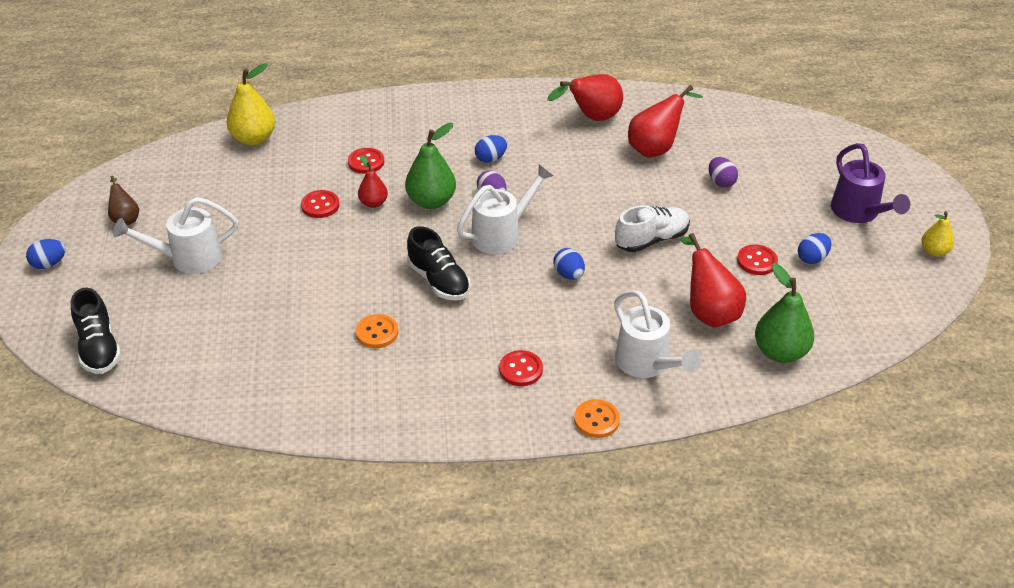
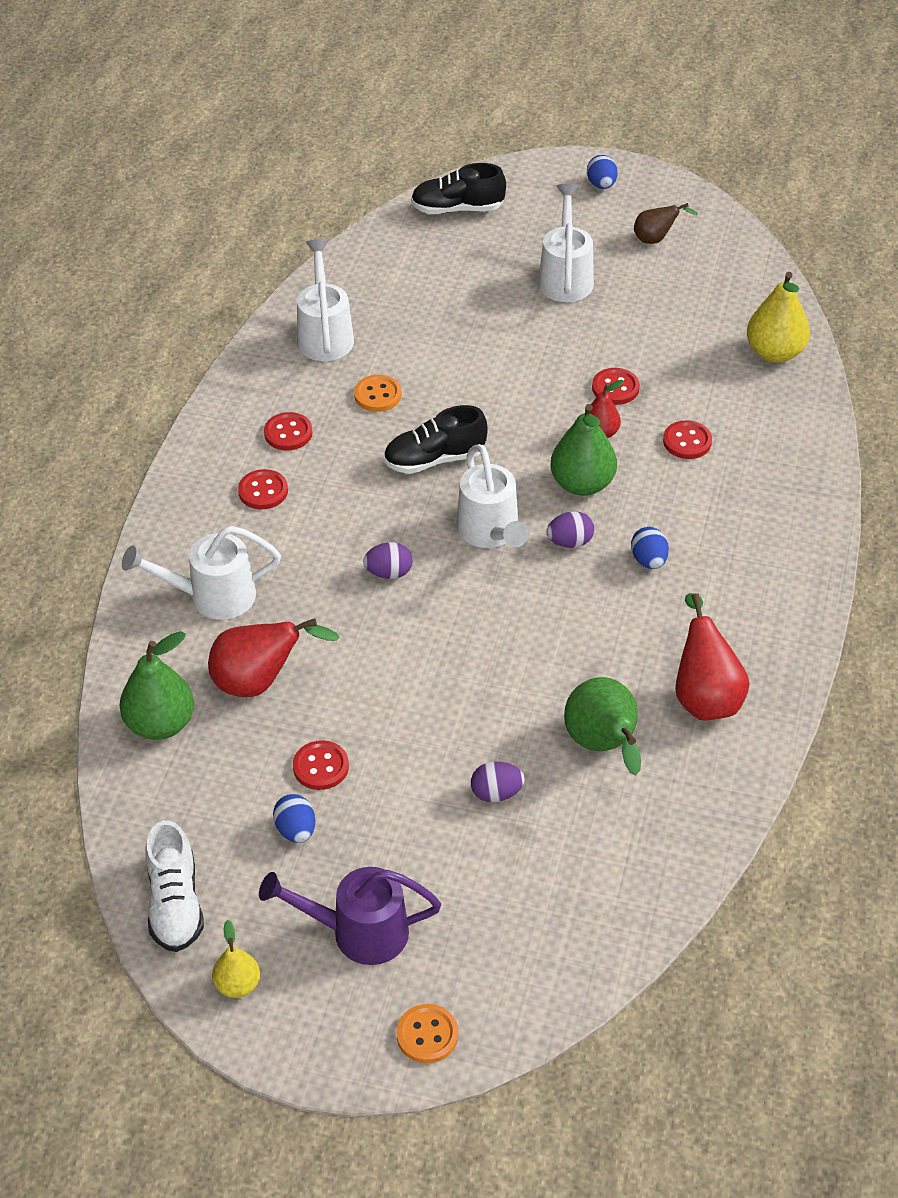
camera: 110 degrees right, 5 degrees up
blue egg [554,248,585,280] -> purple egg [363,542,412,579]
orange button [574,399,620,438] -> orange button moved to [397,1004,458,1063]
white shoe [615,205,690,252] -> white shoe moved to [145,820,204,952]
red pear [628,85,703,158] -> green pear [564,677,641,775]
none -> red button [264,412,313,450]
none -> white watering can [297,239,354,361]

